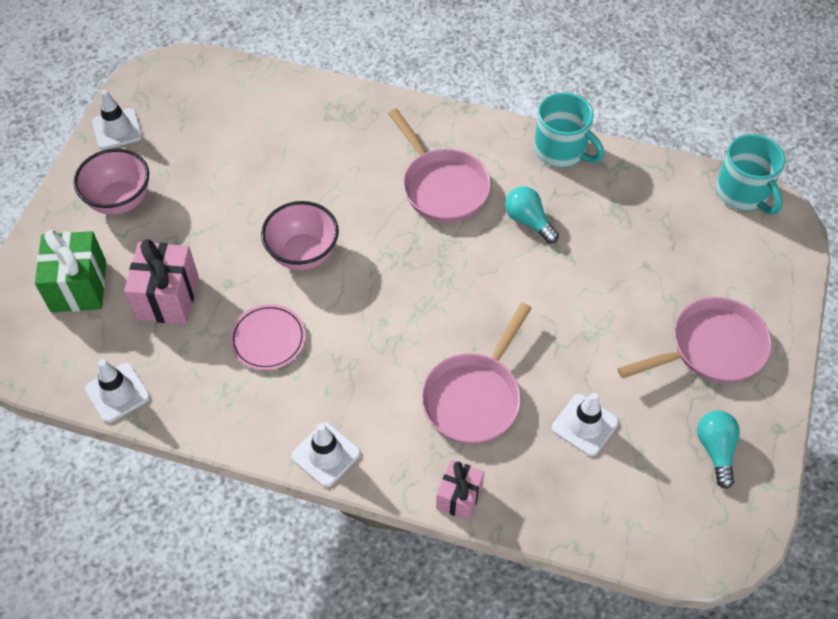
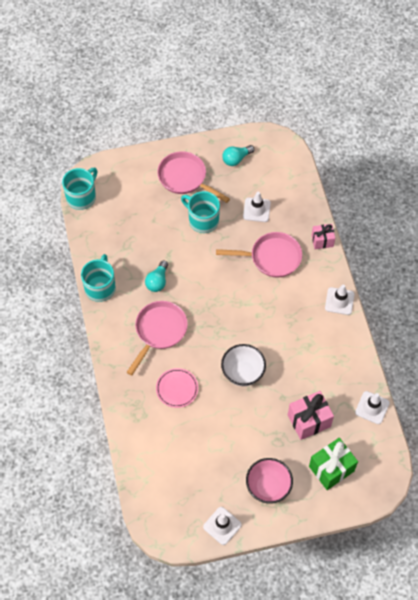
camera: 120 degrees left, 5 degrees up
pink plate [230,304,306,370] -> pink plate moved to [156,368,198,408]
pink bowl [261,201,339,270] -> white bowl [221,344,266,386]
none -> turquoise mug [181,191,220,233]

